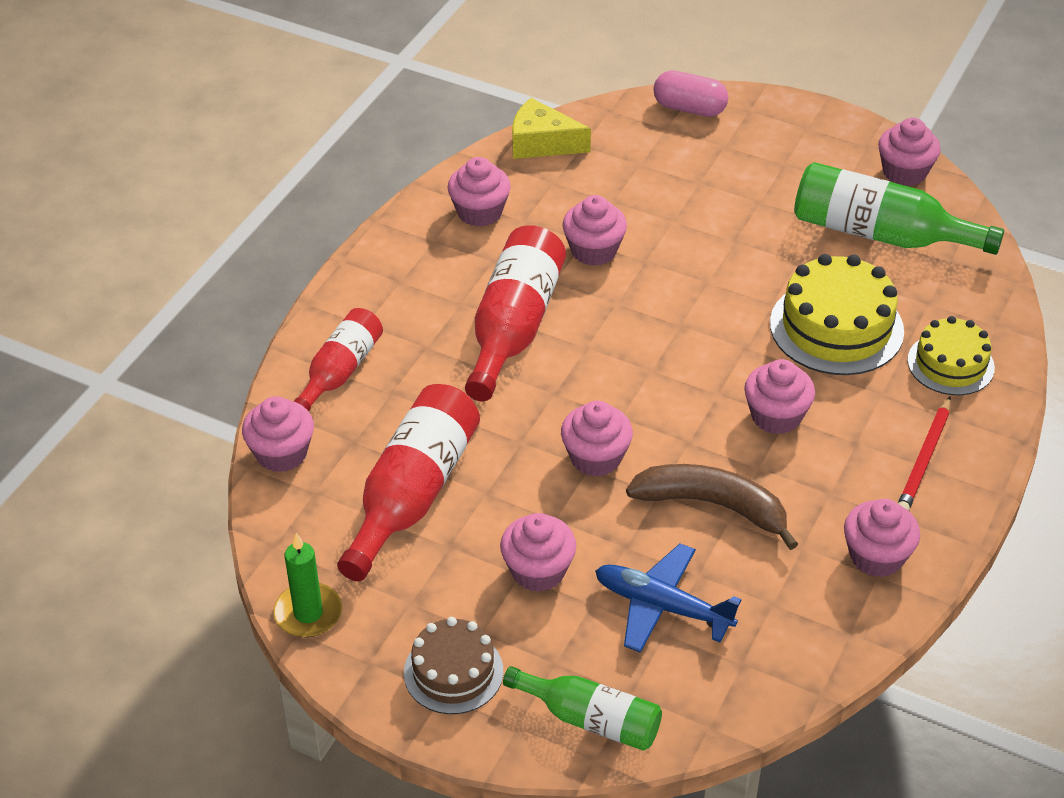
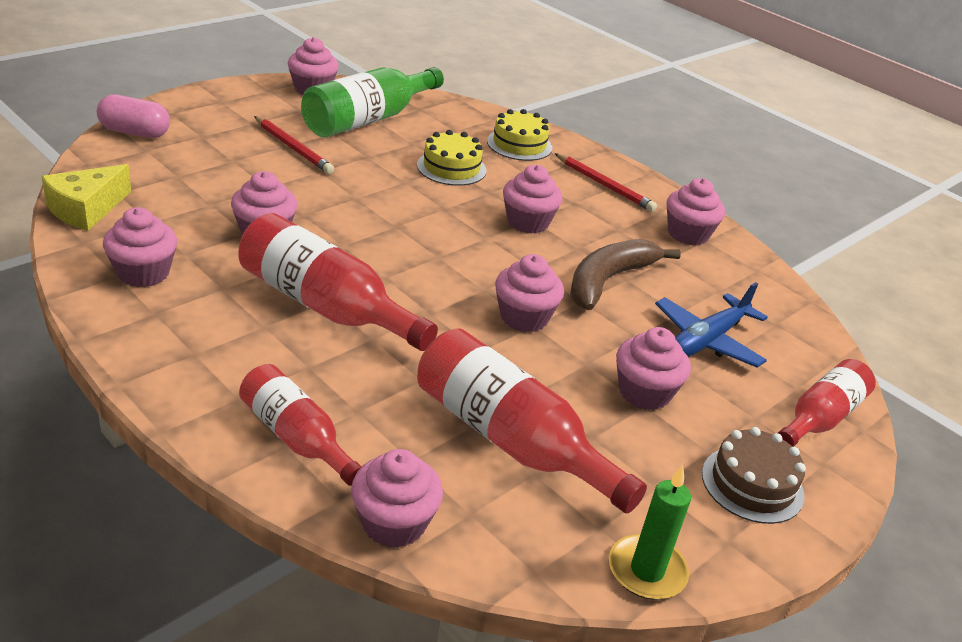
camera: 75 degrees left, 10 degrees down
green bottle [503,666,662,751] -> red bottle [778,359,876,447]
pink capsule [653,70,728,117] -> pink capsule turned 60 degrees clockwise [97,94,170,138]
yellow cake [770,254,904,375] -> yellow cake [417,130,486,186], size x0.63
none -> red pencil [254,116,334,174]

